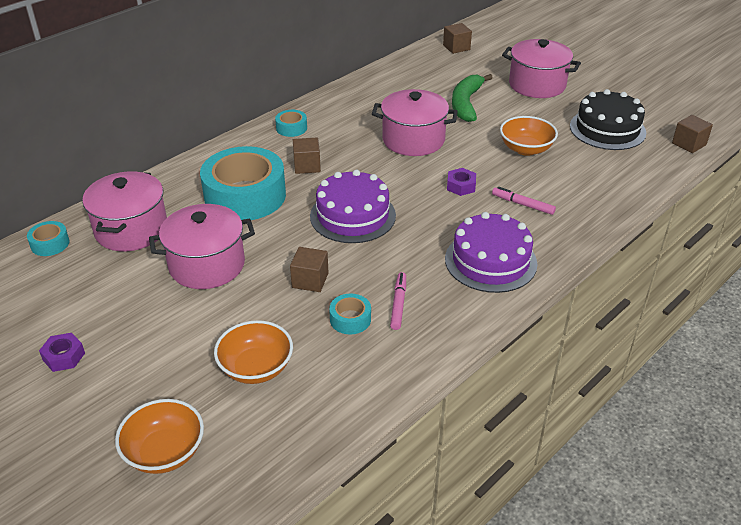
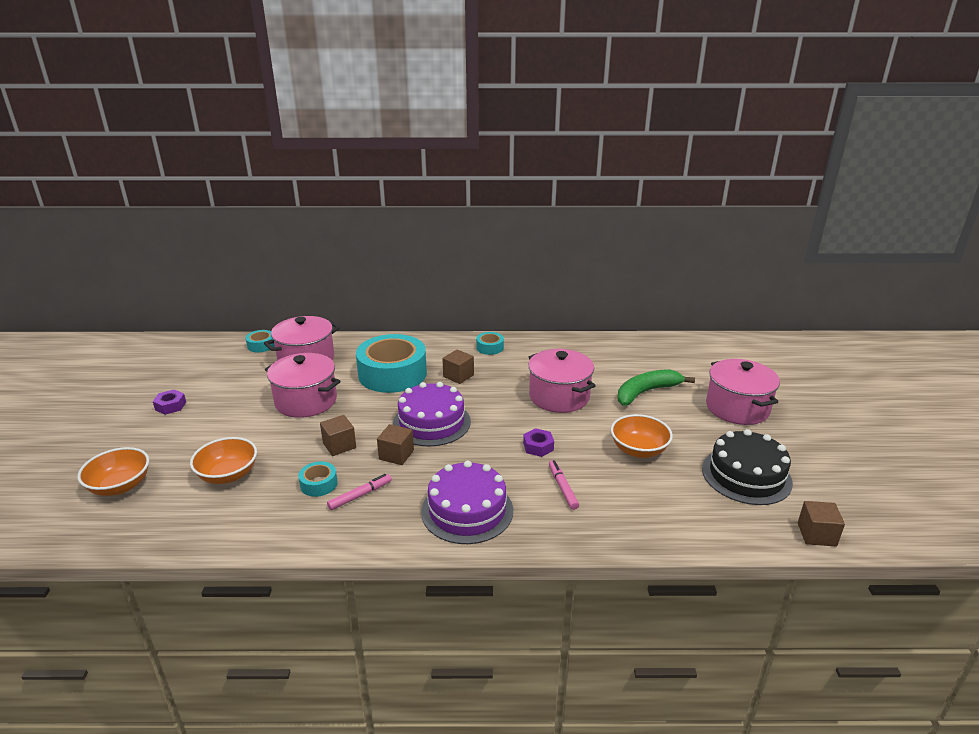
camera: 45 degrees right, 10 degrees down
brown cube [443,23,472,54] -> brown cube moved to [377,424,414,465]

